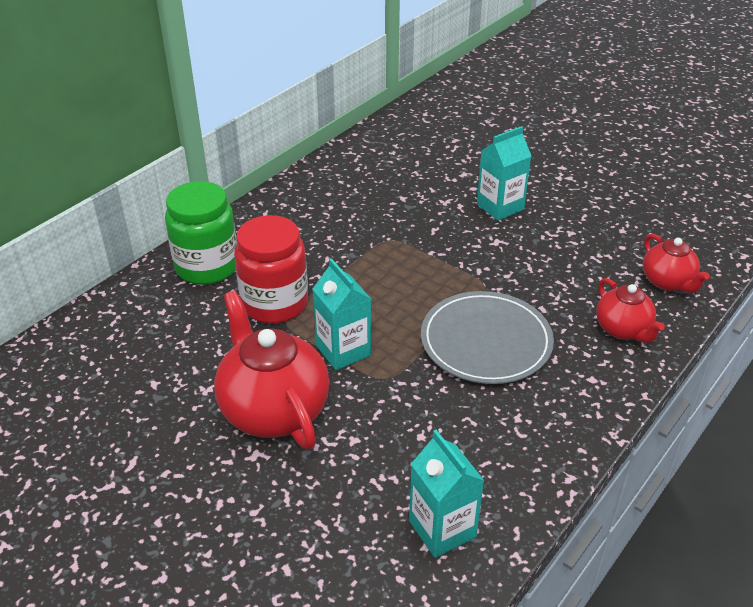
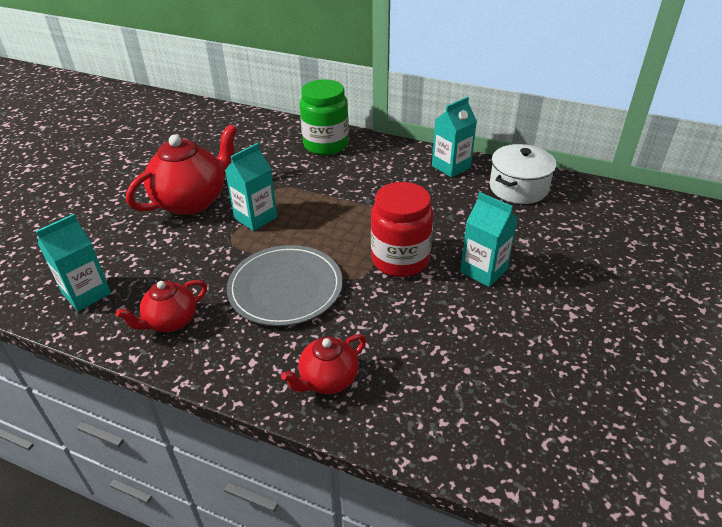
camera: 75 degrees right, 0 degrees up
red jar [234,215,308,323] -> red jar moved to [371,182,433,277]
red teapot [643,234,710,293] -> red teapot moved to [116,280,207,332]
none -> turquoise carton [432,97,477,178]
none -> white pot [490,144,556,204]

